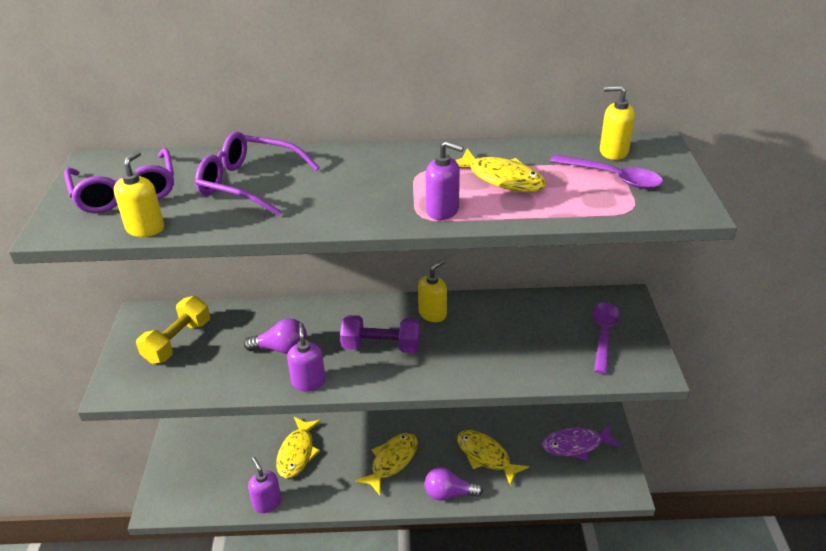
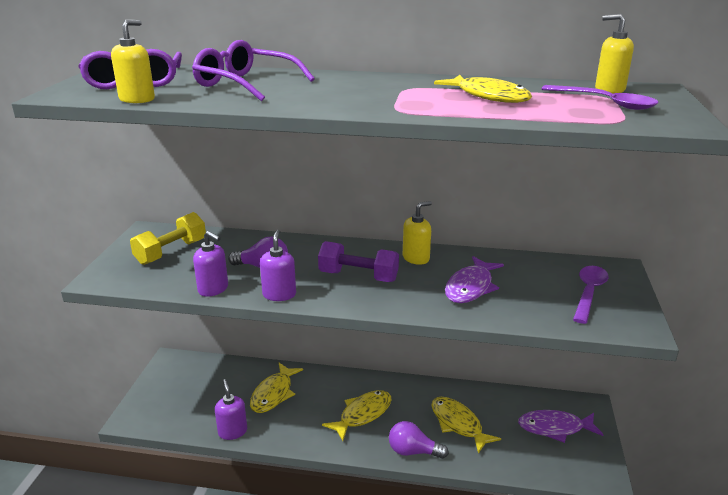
camera: 10 degrees right, 10 degrees down
purple soap dispenser [426,141,464,220] -> purple soap dispenser moved to [193,231,228,297]
none -> purple fish [445,256,504,303]

